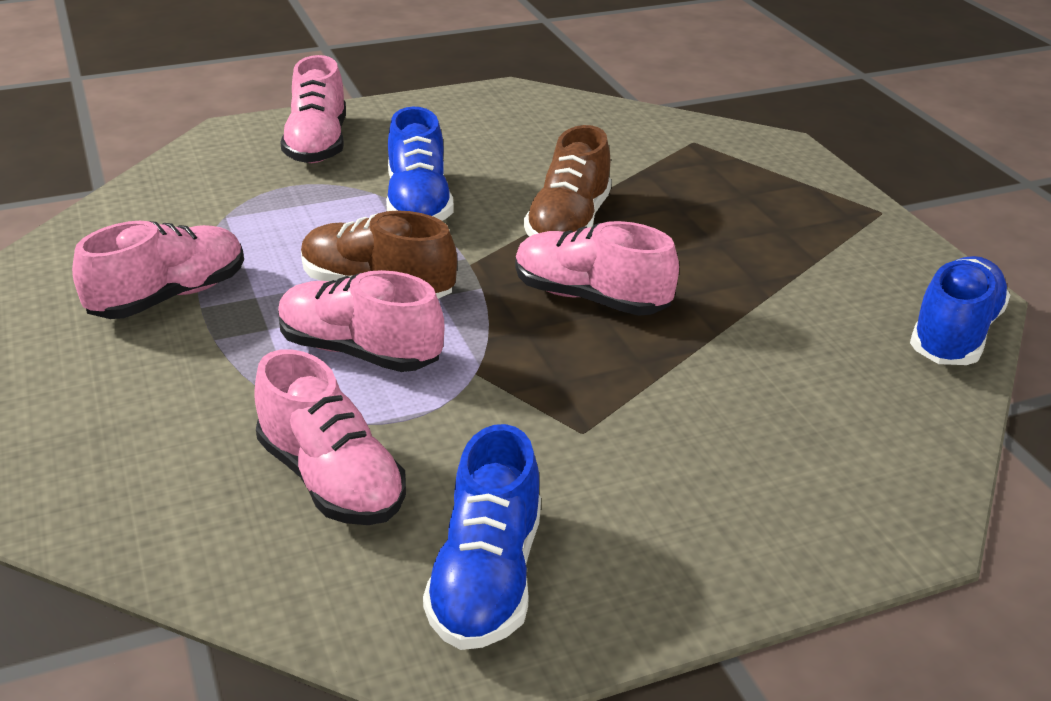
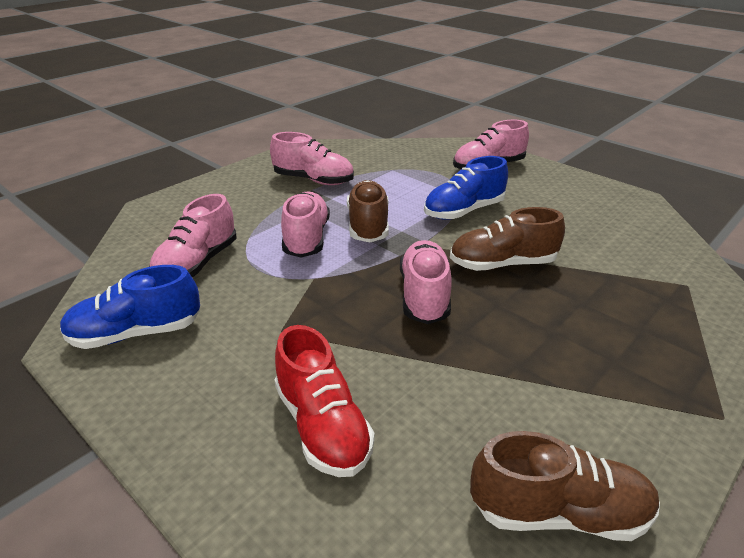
camera: 65 degrees right, 0 degrees up
blue shoe [910,256,1010,365] -> brown shoe [470,431,660,541]
none -> red shoe [275,325,375,477]

